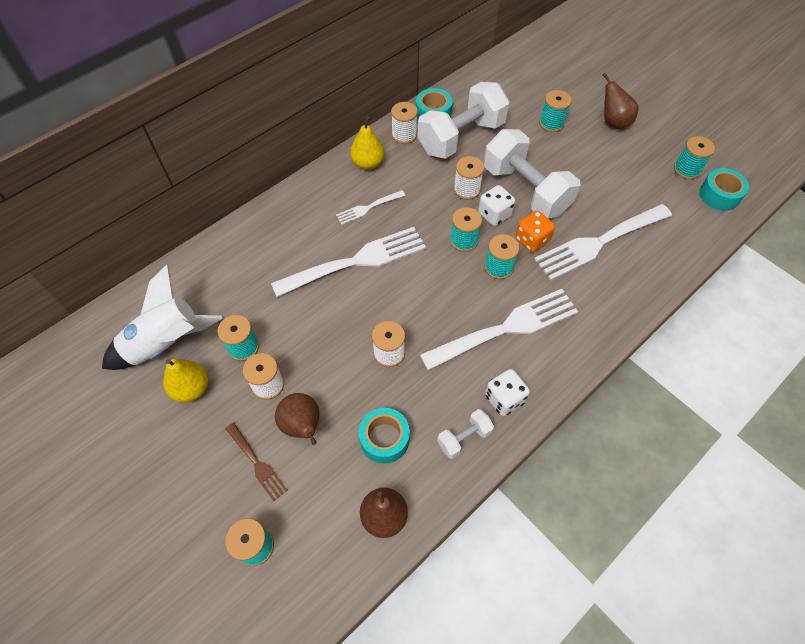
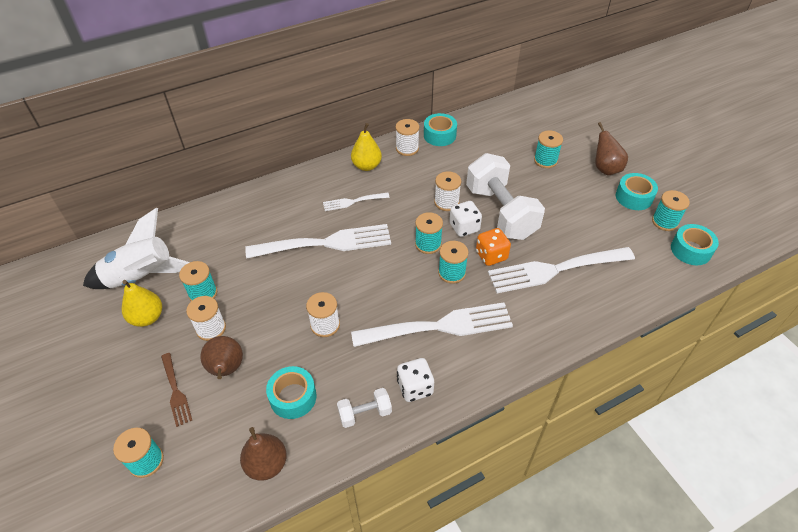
camera: 15 degrees right, 10 degrees down
white dumbbell [417,82,510,159] -> none
none -> turquoise tape [616,173,658,210]

